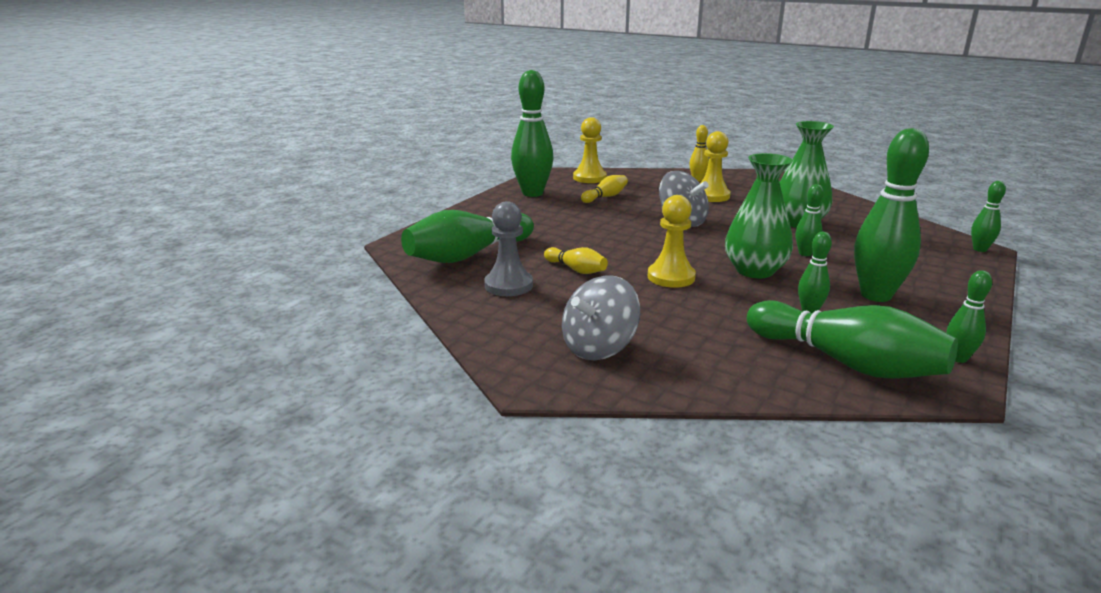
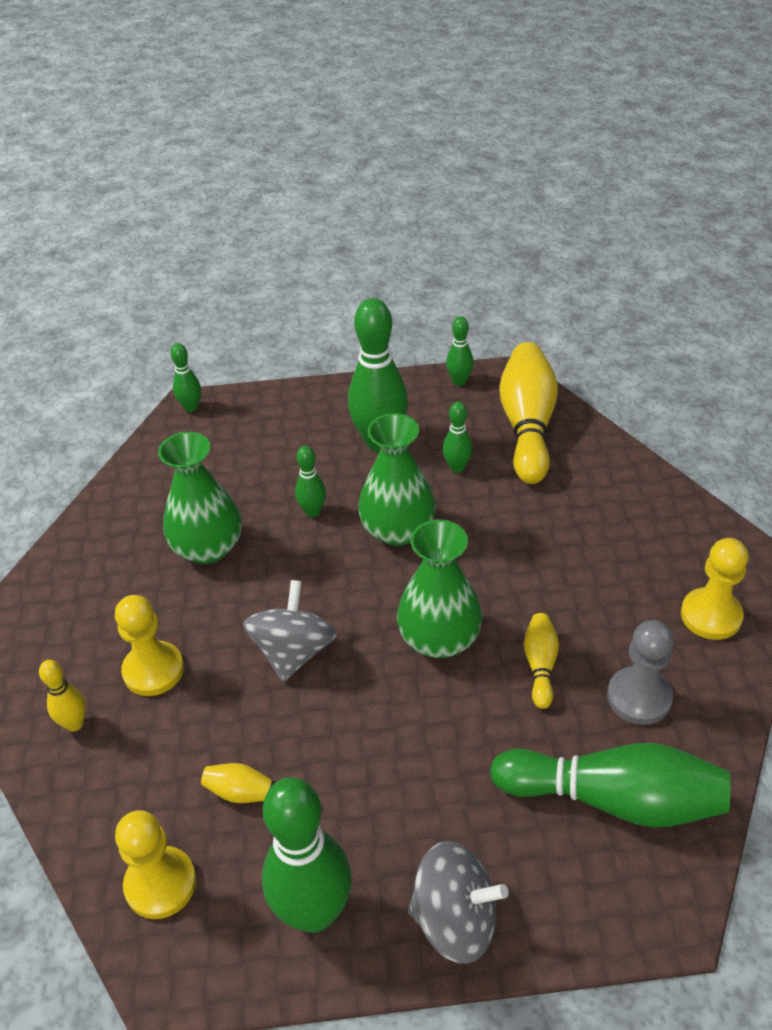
camera: 125 degrees left, 20 degrees up
grey spinning top [562,276,640,360] -> grey spinning top moved to [408,841,509,964]
yellow pawn [648,195,696,288] -> yellow pawn moved to [681,538,748,640]
green bowling pin [747,300,958,379] -> yellow bowling pin [499,342,558,484]
none -> green vase [397,520,482,658]

